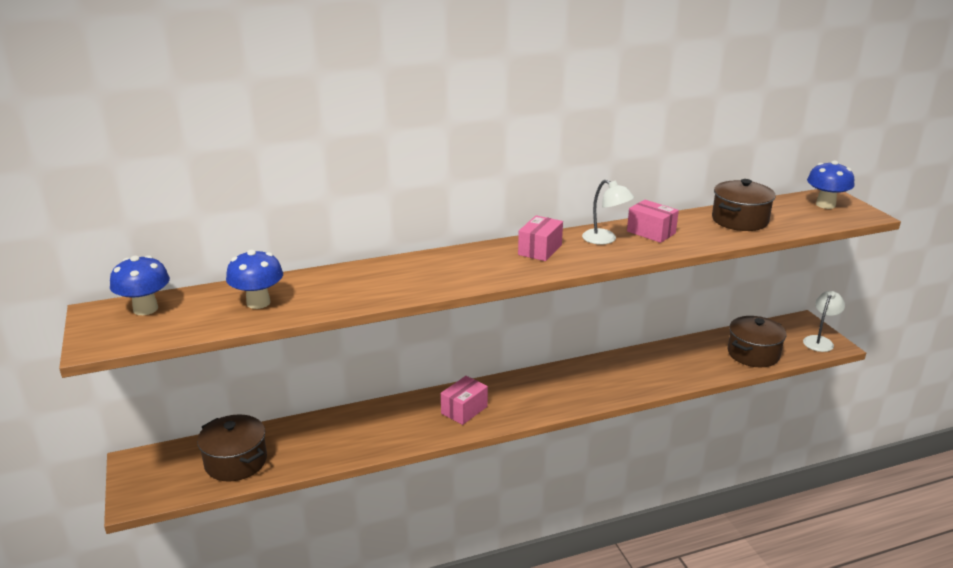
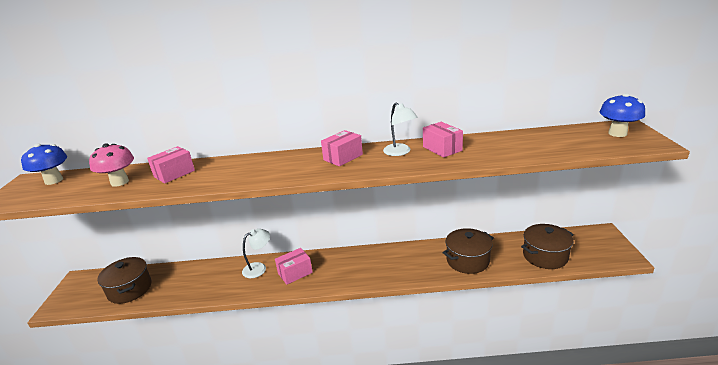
camera: 20 degrees right, 0 degrees up
blue mushroom [226,250,283,309] -> pink mushroom [89,143,134,187]
brown pot [712,179,776,231] -> brown pot moved to [443,228,494,274]
white lamp [803,291,845,352] -> white lamp moved to [242,229,270,278]
none -> pink box [147,146,195,183]

